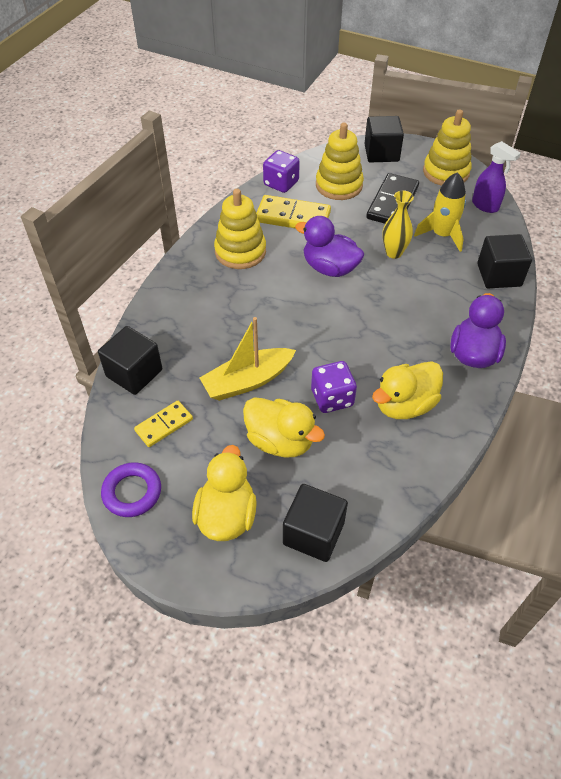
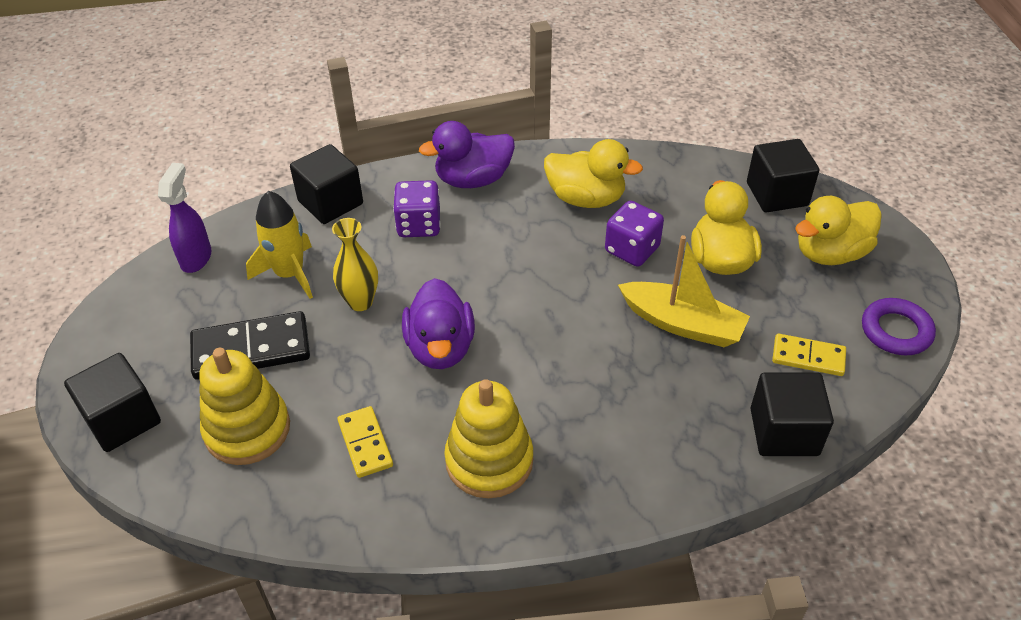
camera: 125 degrees left, 5 degrees down
yellow domino [256,195,331,228] -> yellow domino [337,406,393,478], size x0.60
purple dice [263,150,300,193] -> purple dice moved to [393,180,441,237]
yellow stacking toy [423,109,472,186] -> none

